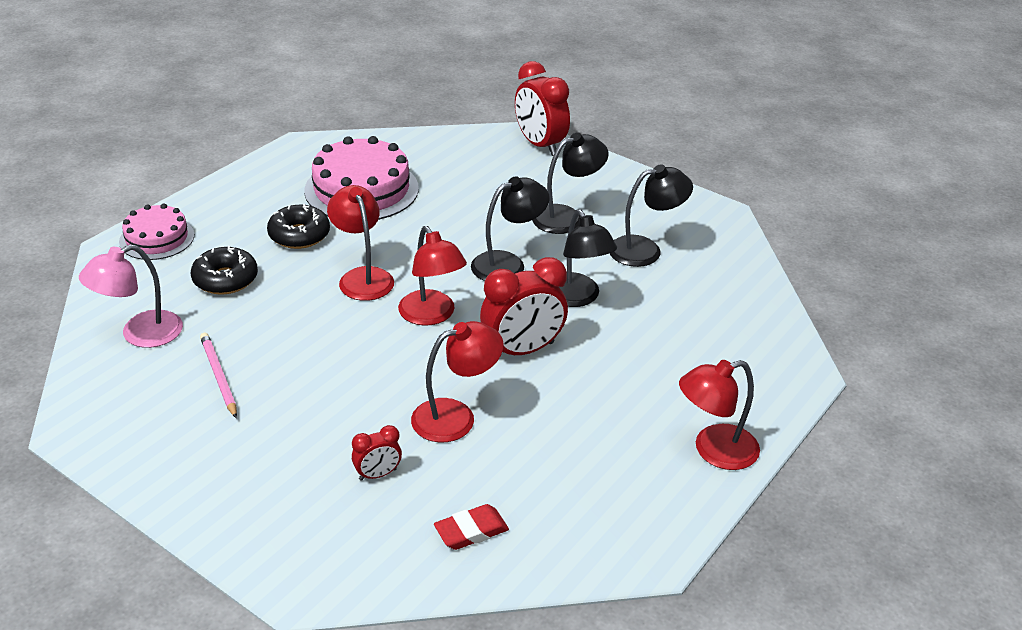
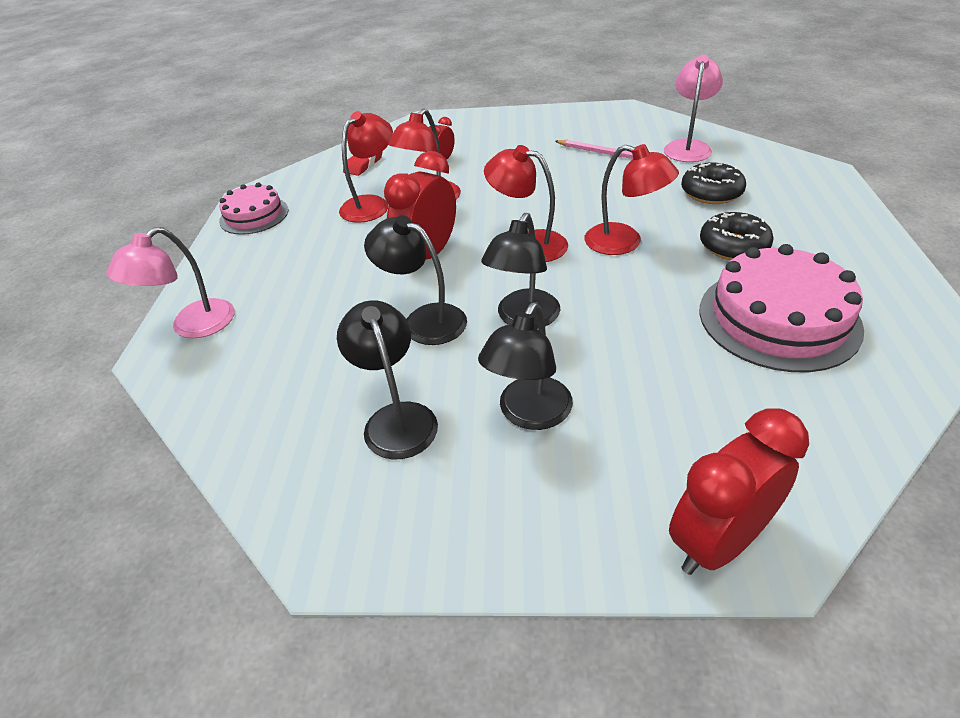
camera: 150 degrees right, 5 degrees up
pink cake [119,204,194,260] -> pink cake moved to [219,183,288,235]
red clock [515,61,570,156] -> red clock turned 60 degrees counterclockwise [669,408,809,575]
black lamp [610,164,693,267] -> black lamp turned 120 degrees clockwise [337,300,438,459]
red lamp [679,360,760,470] -> red lamp moved to [339,111,393,223]
none -> pink lamp [106,227,235,338]

